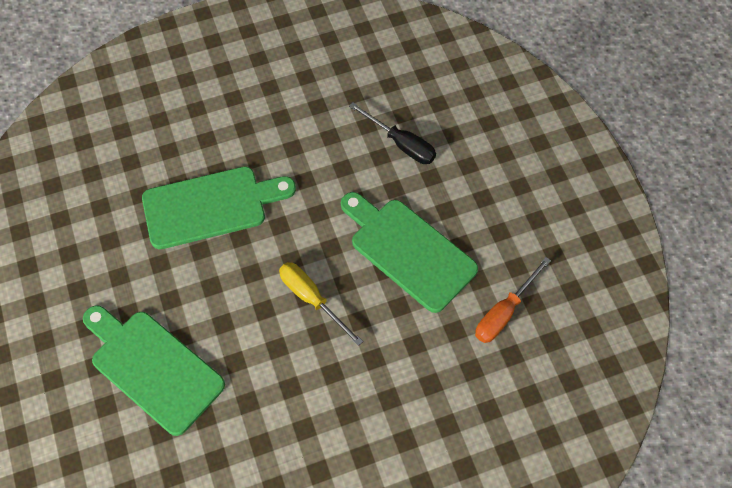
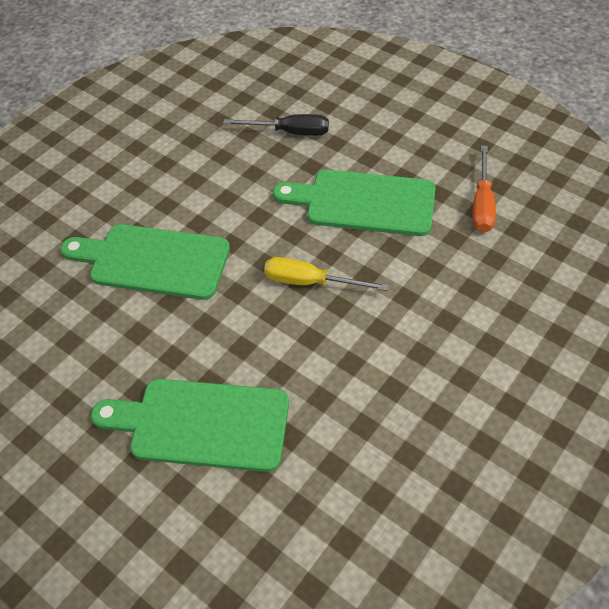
camera: 30 degrees left, 10 degrees down
green cutting board [142,167,296,249] -> green cutting board turned 120 degrees counterclockwise [60,224,230,300]

